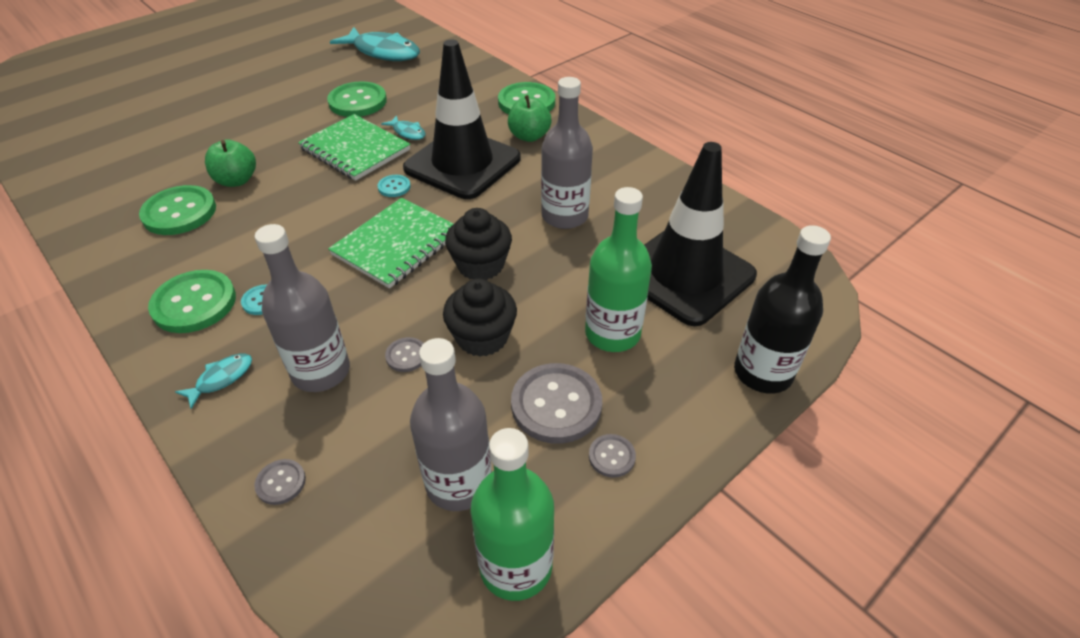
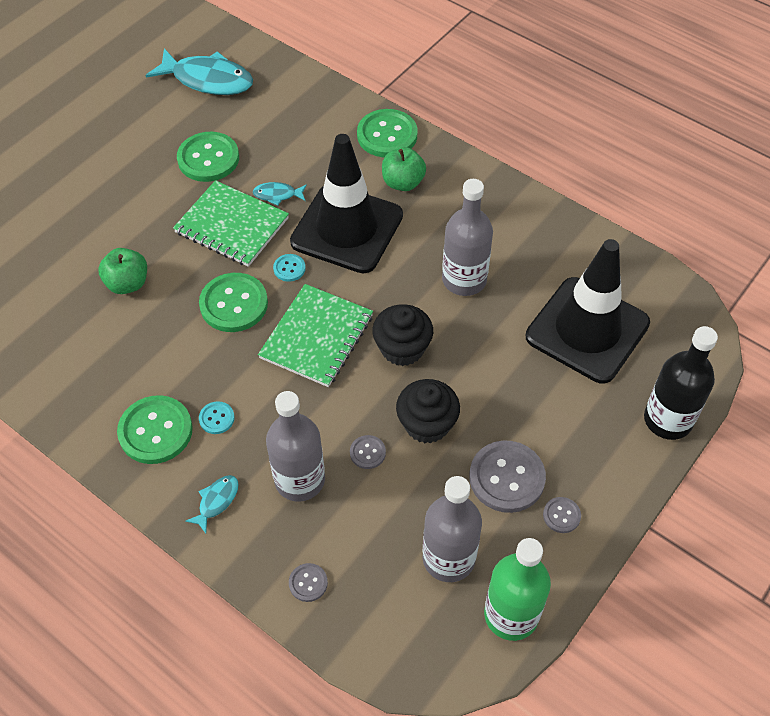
camera: 10 degrees left, 10 degrees up
green button [139,185,216,235] -> green button moved to [199,273,268,332]
turquoise fish [381,116,426,140] -> turquoise fish turned 150 degrees clockwise [253,182,307,206]
green bottle [585,187,652,352] -> none

